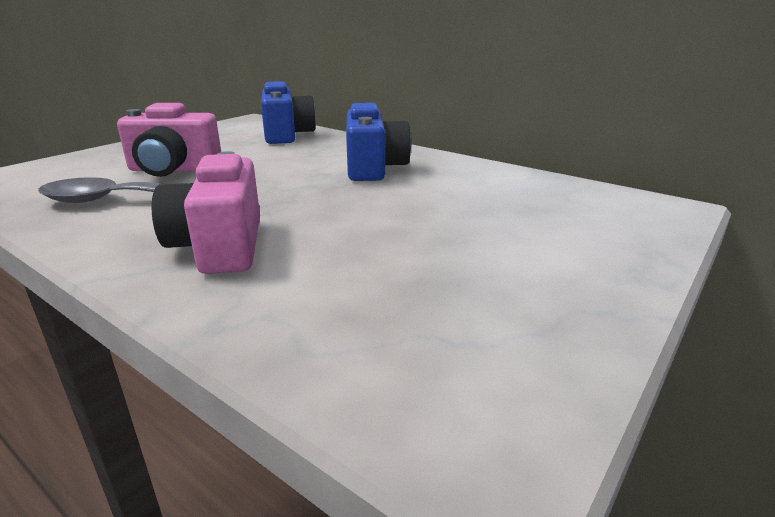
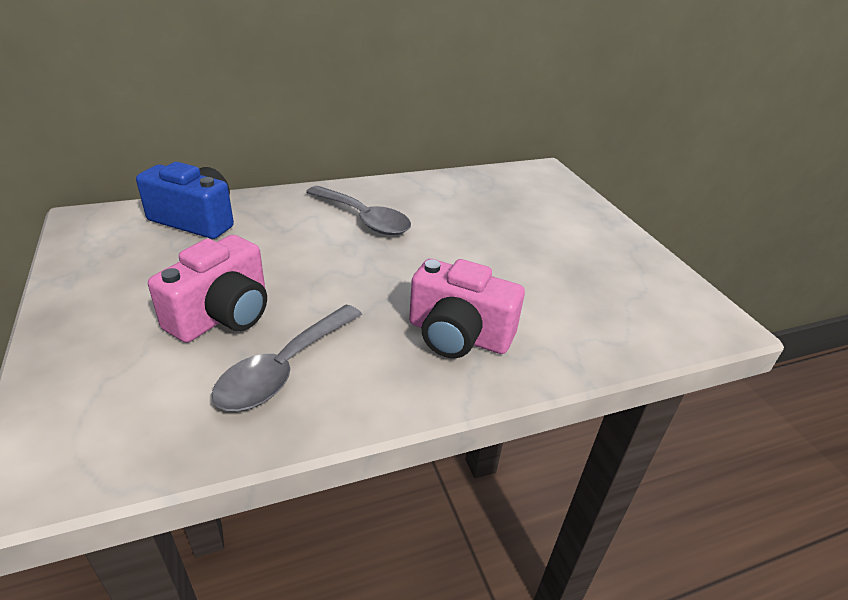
camera: 60 degrees left, 10 degrees up
blue camera [346,103,411,181] -> grey spoon [306,186,411,235]

